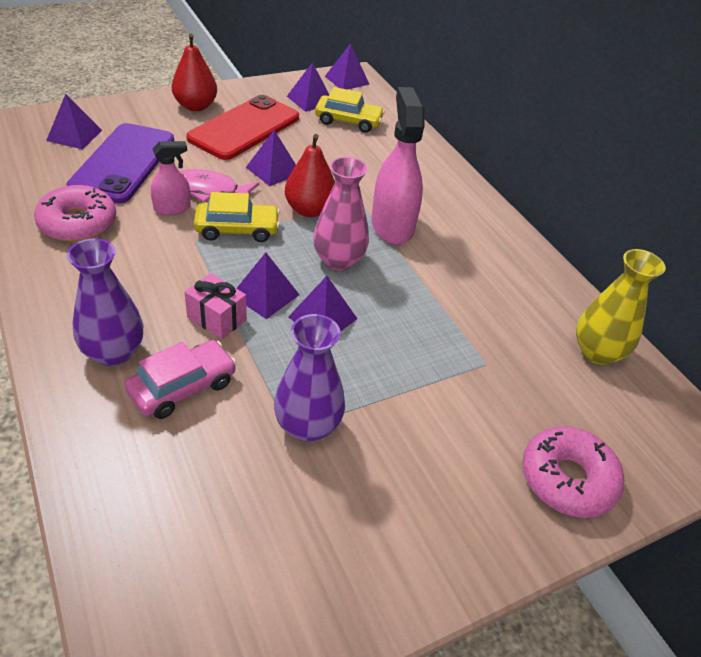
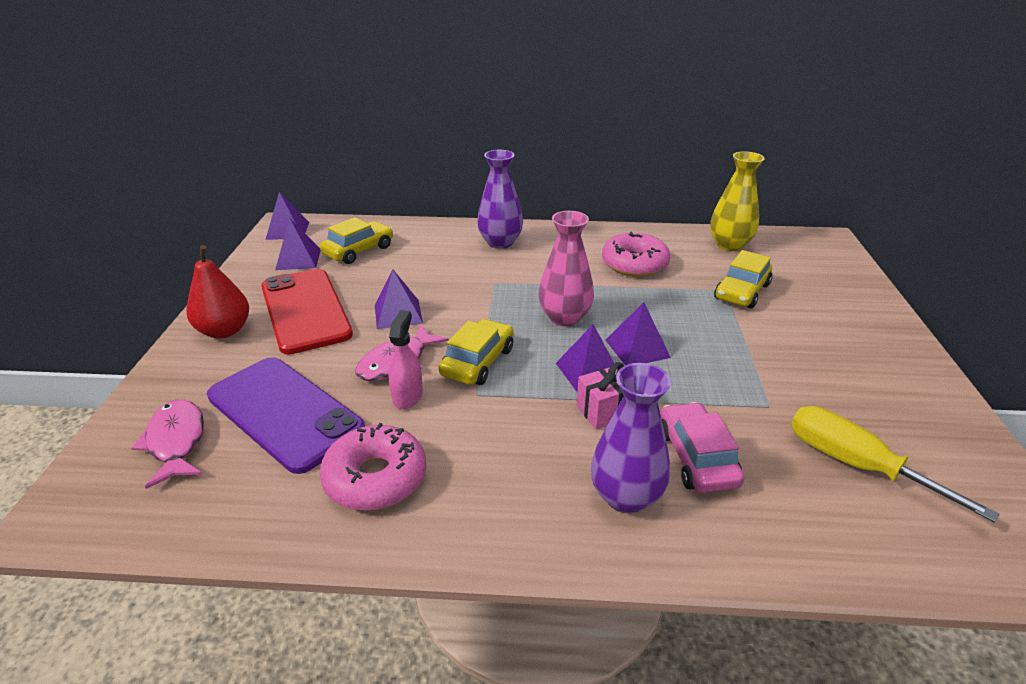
camera: 55 degrees left, 10 degrees down
purple pyramid [46,94,102,149] -> pink fish [131,399,204,489]
purple vase [274,314,345,442] -> purple vase moved to [477,150,523,249]
red pear [285,134,335,217] -> none
pink spray bottle [371,87,425,245] -> none
pink donut [522,426,624,518] -> pink donut moved to [602,232,670,277]
none -> yellow car [714,250,772,309]
none -> yellow screwdriver [791,406,999,523]

